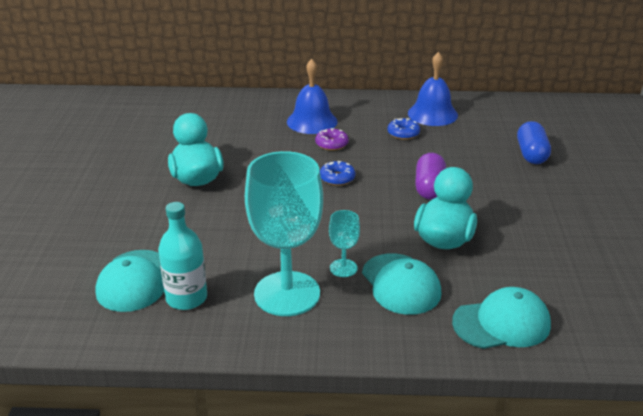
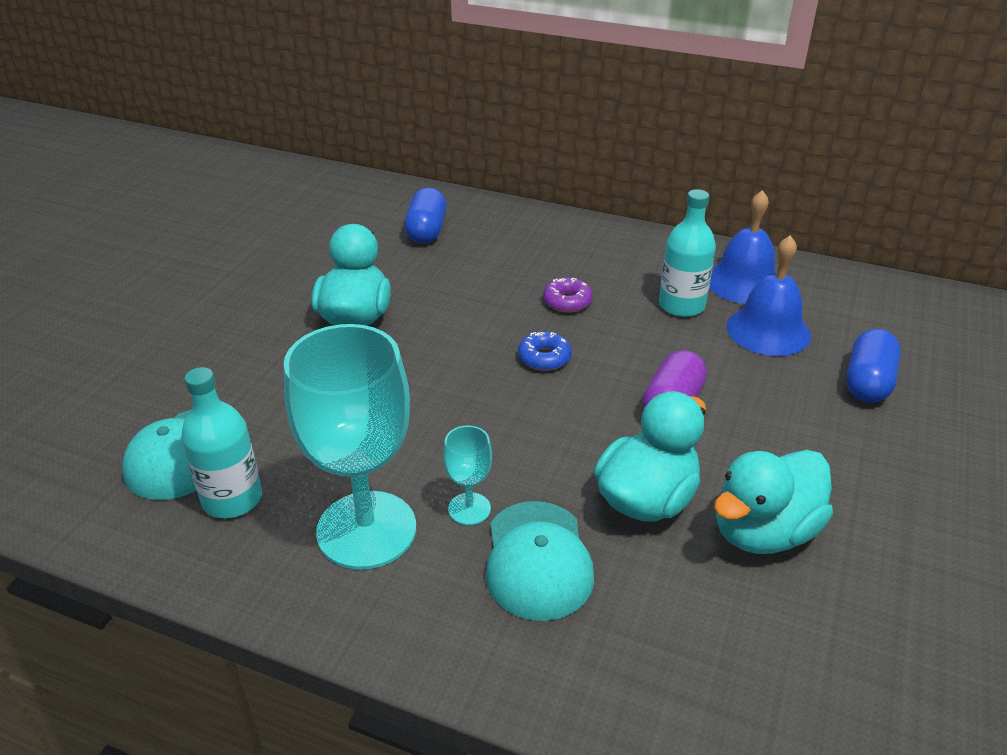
camera: 20 degrees right, 5 degrees up
blue bell [287,59,338,134] -> blue bell moved to [726,235,811,356]
blue donut [388,118,420,140] -> turquoise bottle [659,189,716,317]
turquoise cap [452,287,551,349] -> none
none -> blue capsule [405,188,447,244]
none -> turquoise duck [714,450,833,554]

